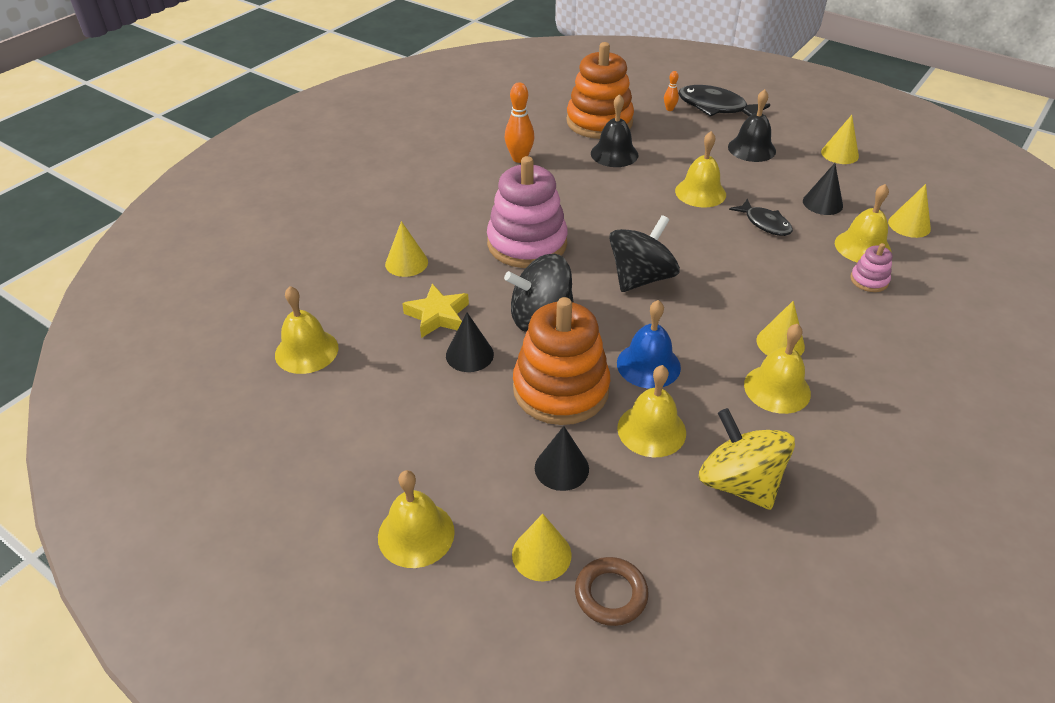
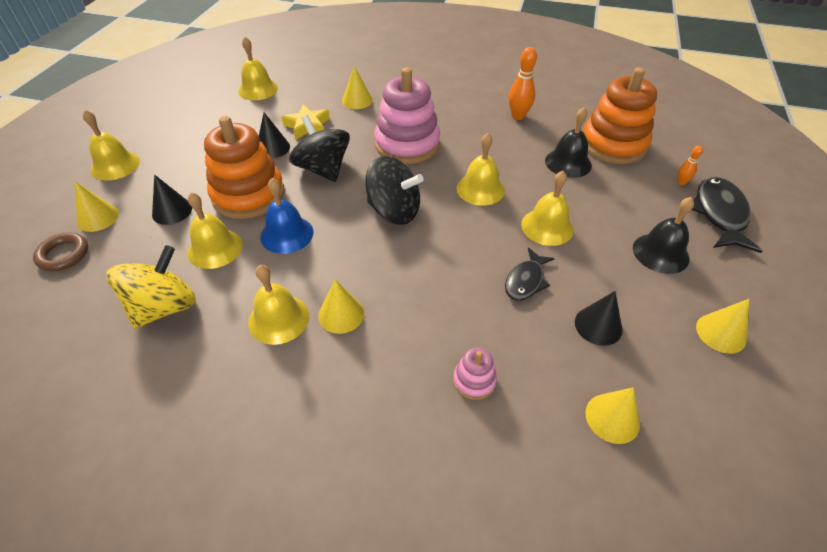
camera: 70 degrees right, 5 degrees up
yellow bell [835,184,891,262] -> yellow bell moved to [456,133,505,206]

